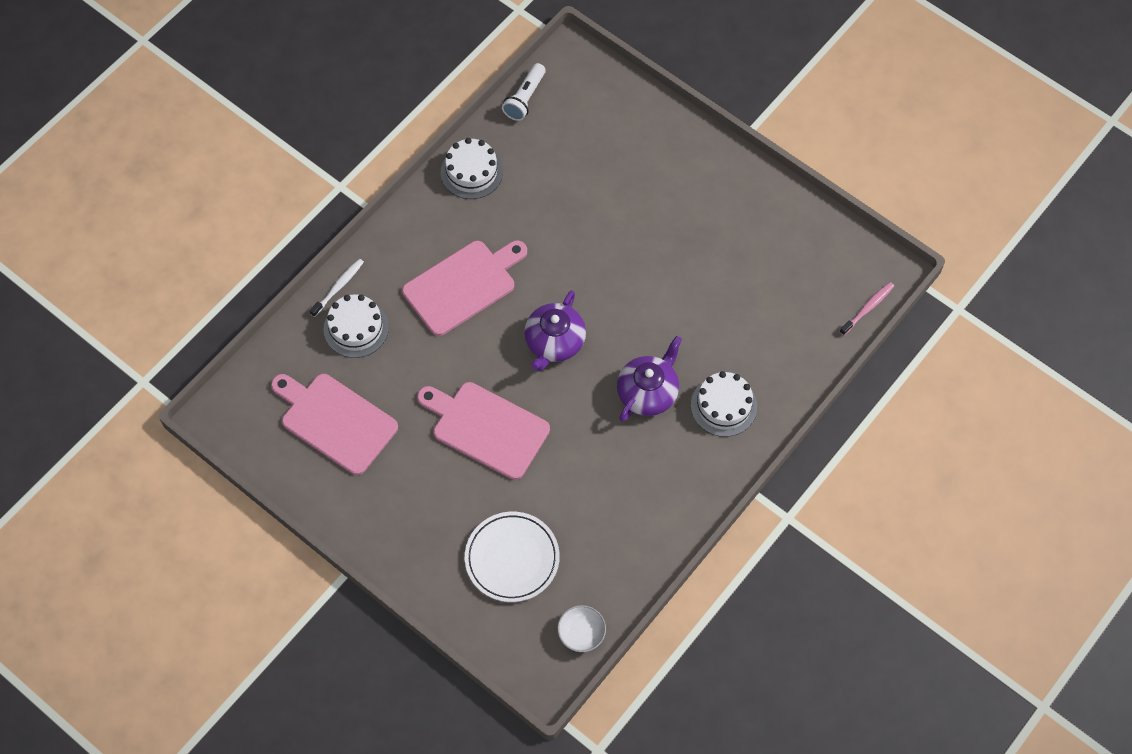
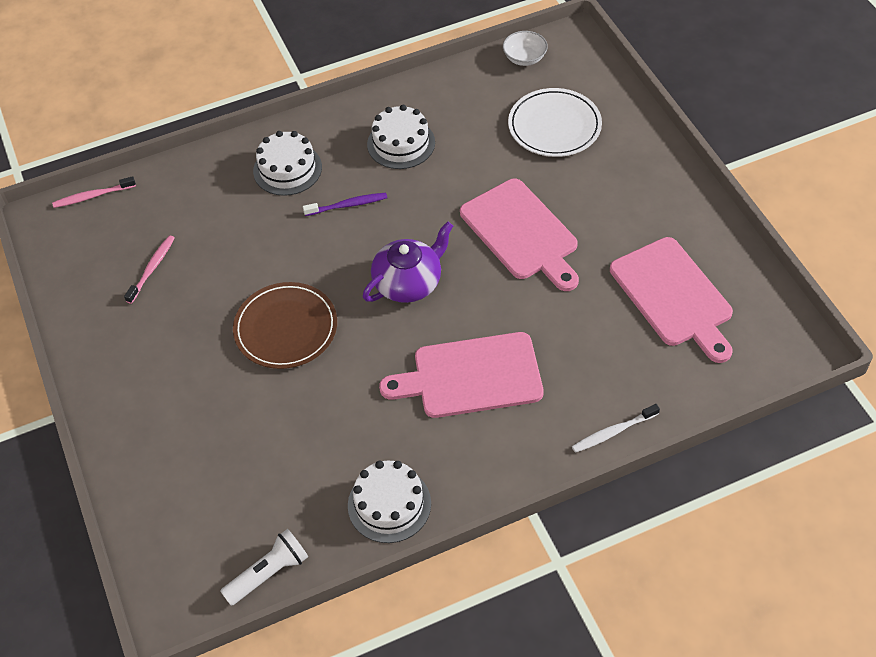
camera: 150 degrees left, 10 degrees down
white cake [323,294,389,358] -> white cake moved to [367,105,435,169]
purple teapot [617,336,682,422] -> purple toothbrush [303,193,387,216]
none -> pink toothbrush [124,235,175,304]
none -> brown plate [233,282,337,369]

